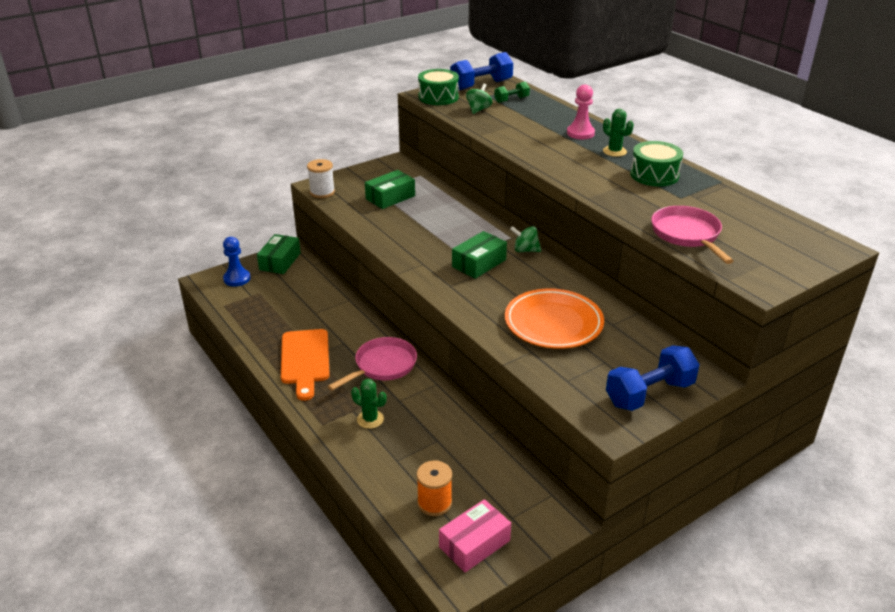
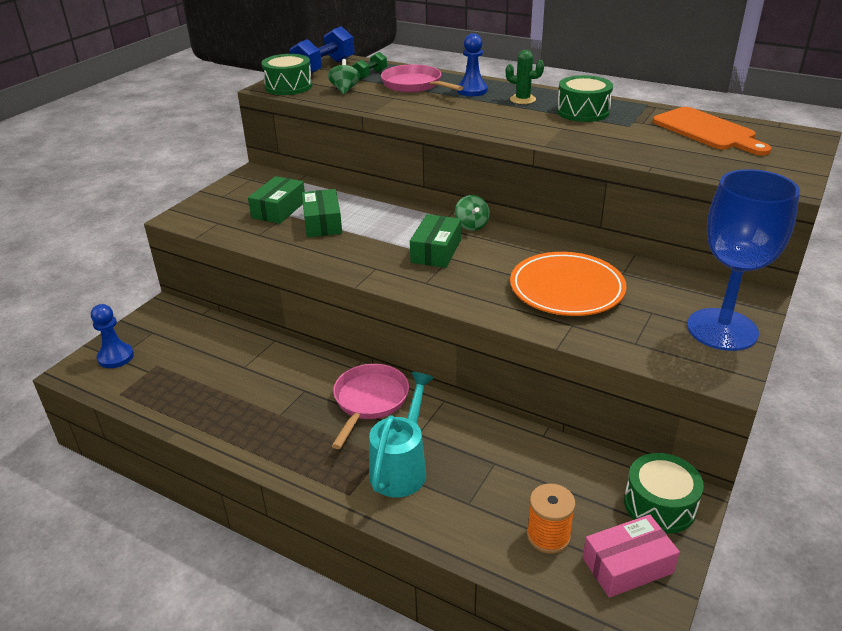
camera: 25 degrees left, 0 degrees up
green box [257,234,301,274] -> green box moved to [302,189,342,237]
orange cutting board [281,329,330,401] -> orange cutting board moved to [653,107,771,156]
white spool [307,159,335,198] -> none
green cactus [351,379,386,429] -> turquoise watering can [369,372,434,497]
pink box [439,499,511,572] -> pink box turned 45 degrees clockwise [583,514,680,598]
green spinning top [510,226,541,252] -> green spinning top turned 90 degrees counterclockwise [455,195,490,231]
pink pawn [567,84,595,139] -> blue pawn [457,33,488,96]
blue dumbbell [606,345,700,411] -> blue goblet [687,169,800,351]
pink pan [651,206,733,264] -> pink pan moved to [381,64,463,93]
none -> green drum [624,453,704,534]

